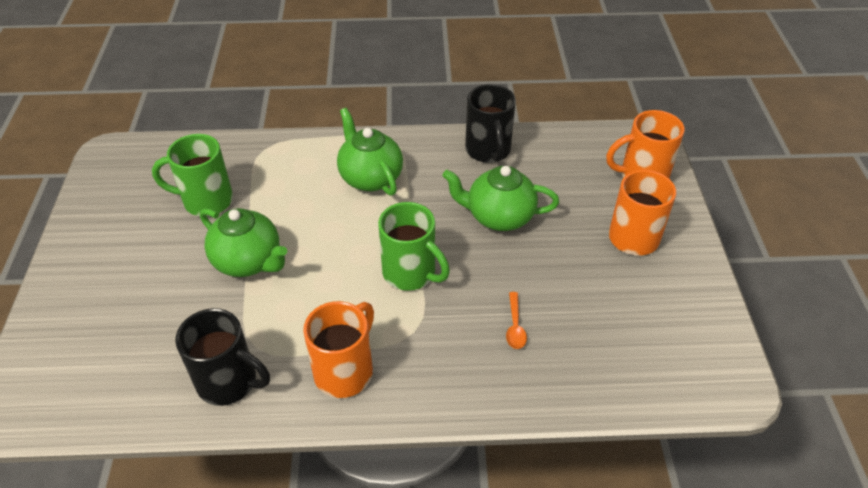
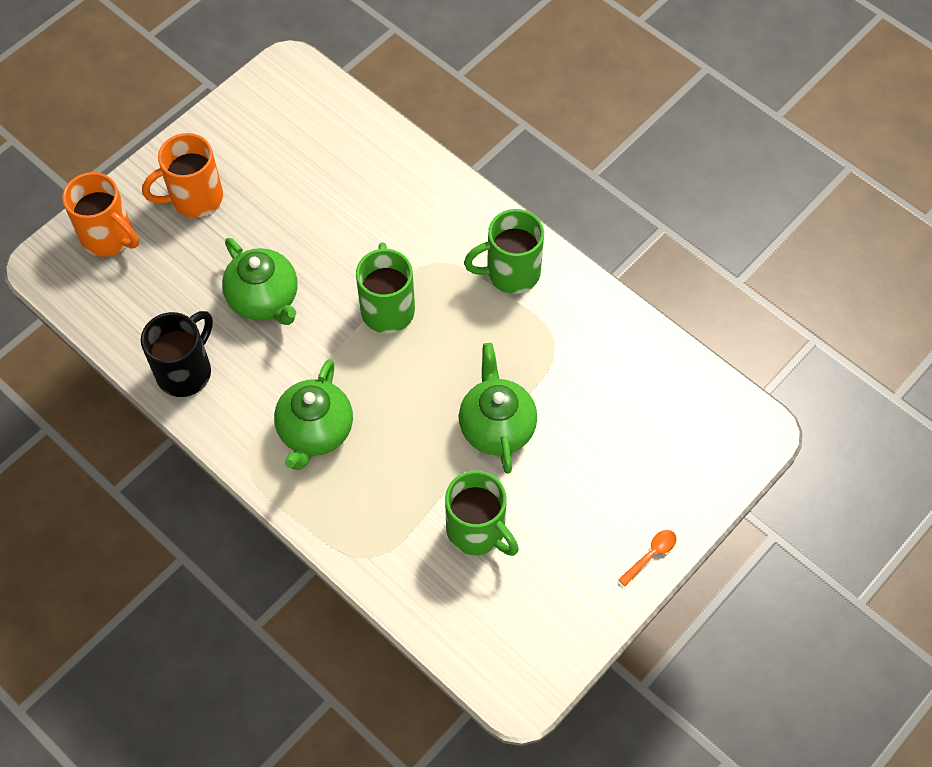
camera: 135 degrees left, 15 degrees up
black mug [175,308,270,406] -> none
orange mug [303,301,374,398] -> green mug [464,209,544,294]
orange spoon [506,292,527,349] -> orange spoon moved to [618,530,677,586]

